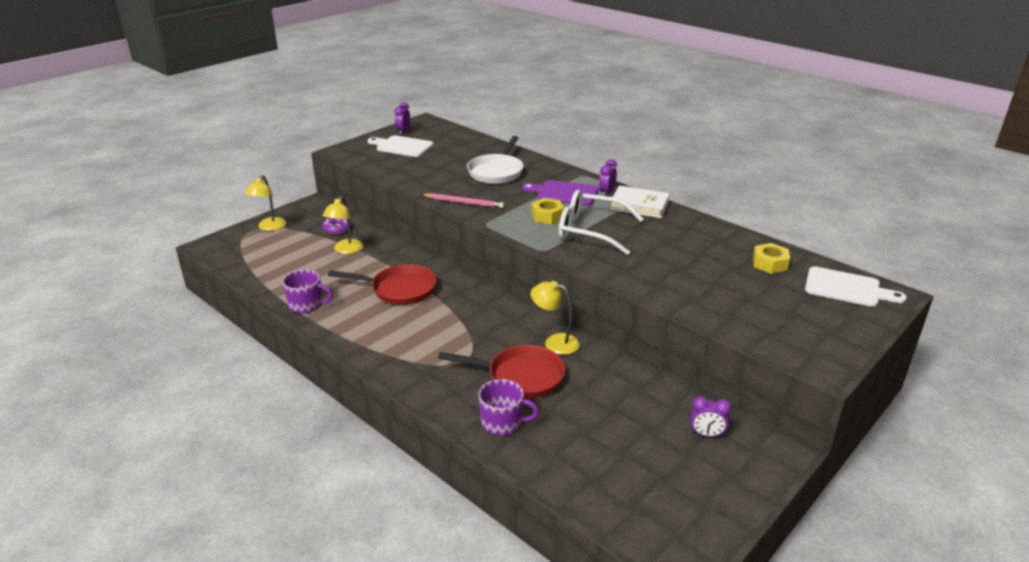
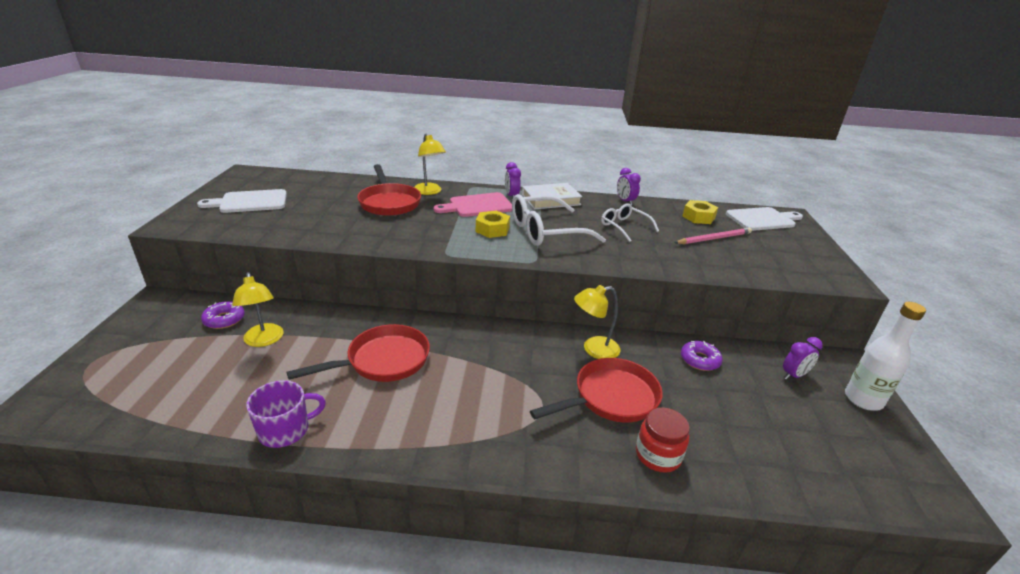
camera: 40 degrees left, 0 degrees up
yellow lamp [245,175,286,231] -> yellow lamp moved to [414,133,446,195]
purple clock [394,102,410,135] -> purple clock moved to [617,168,641,205]
pink pencil [421,193,504,208] -> pink pencil moved to [675,228,752,244]
white pan [467,136,524,184] -> red pan [357,164,421,216]
purple mug [478,379,539,435] -> red jar [636,407,690,473]
purple cutting board [522,180,598,206] -> pink cutting board [434,192,512,217]
none -> white glasses [601,203,659,242]
none -> purple donut [681,341,723,371]
none -> white bottle [845,302,926,411]

